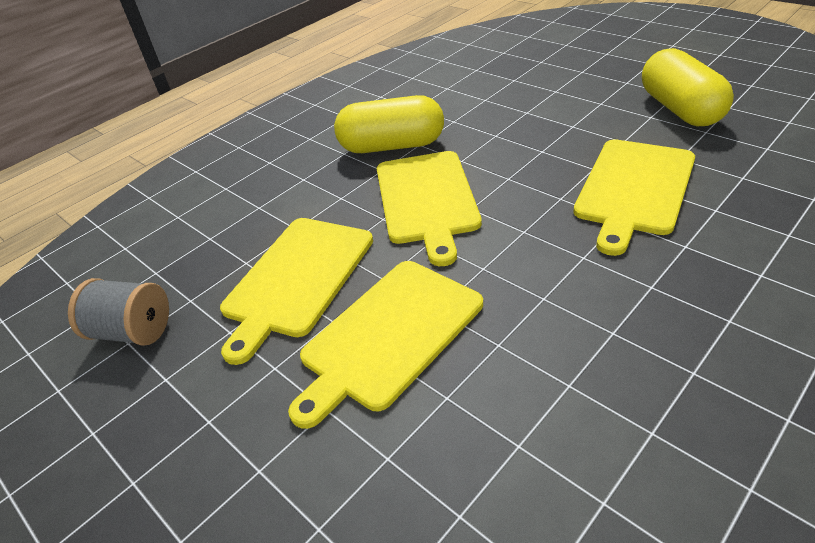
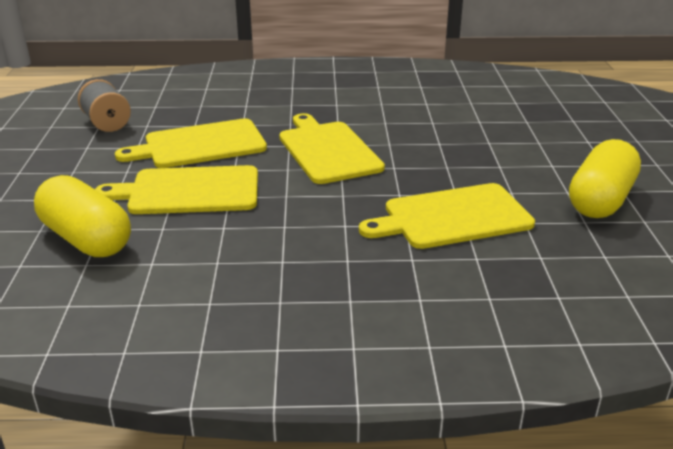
camera: 40 degrees right, 10 degrees down
yellow capsule [334,95,444,153] -> yellow capsule moved to [34,175,131,257]
yellow cutting board [377,151,482,266] -> yellow cutting board turned 120 degrees clockwise [279,113,385,184]

